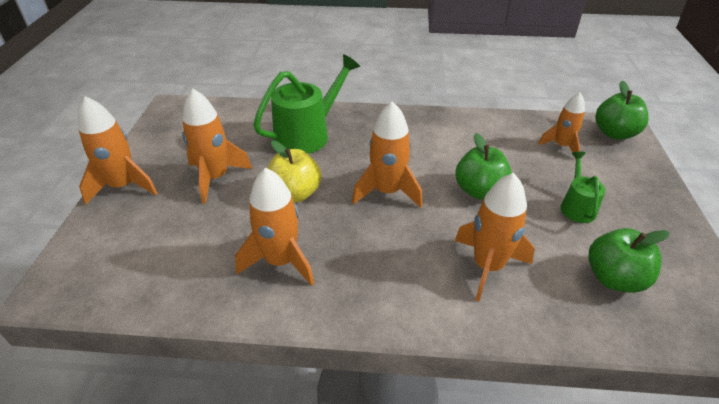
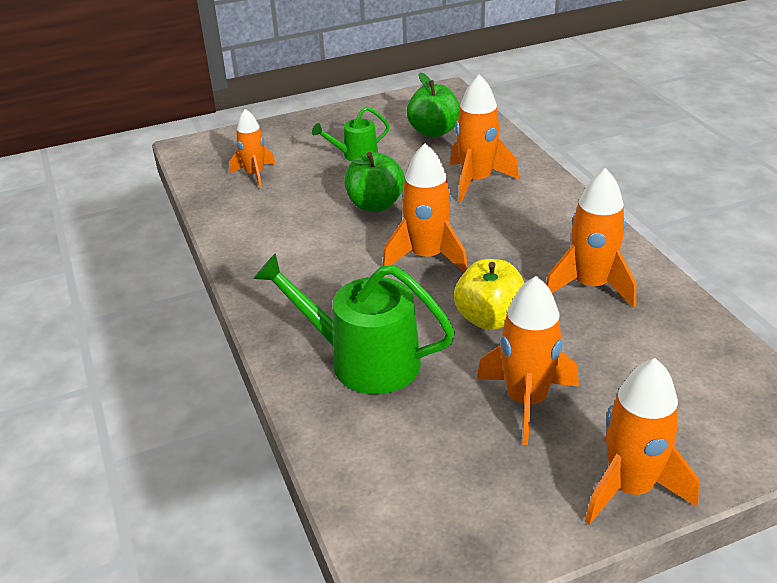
camera: 115 degrees left, 5 degrees down
green apple [595,81,649,139] -> none

